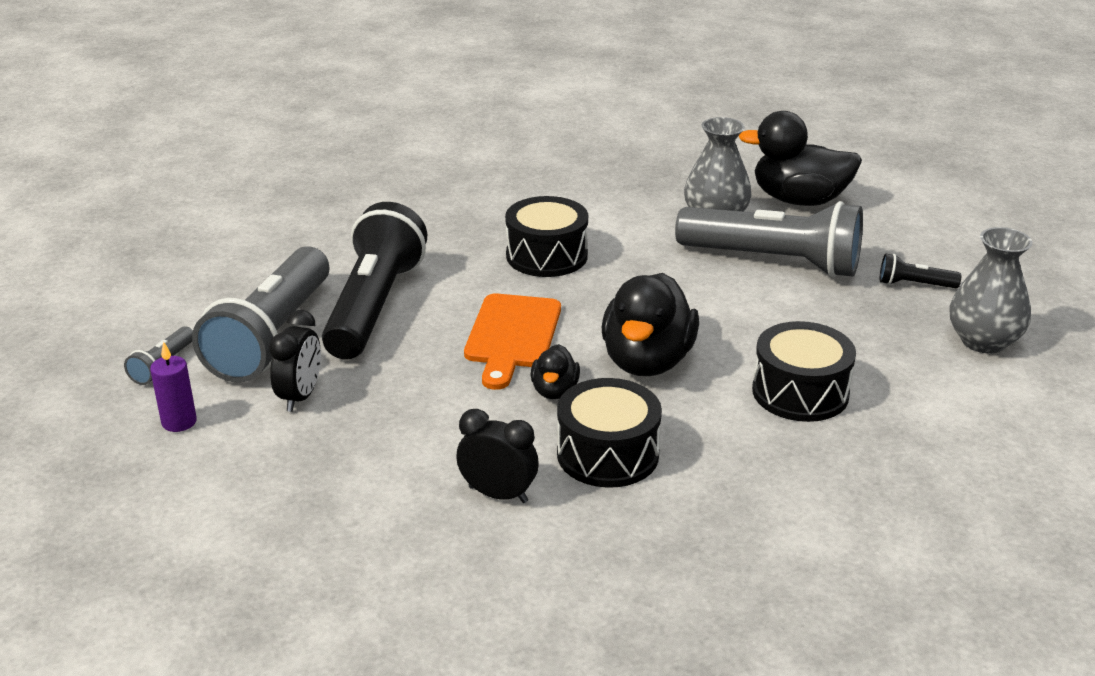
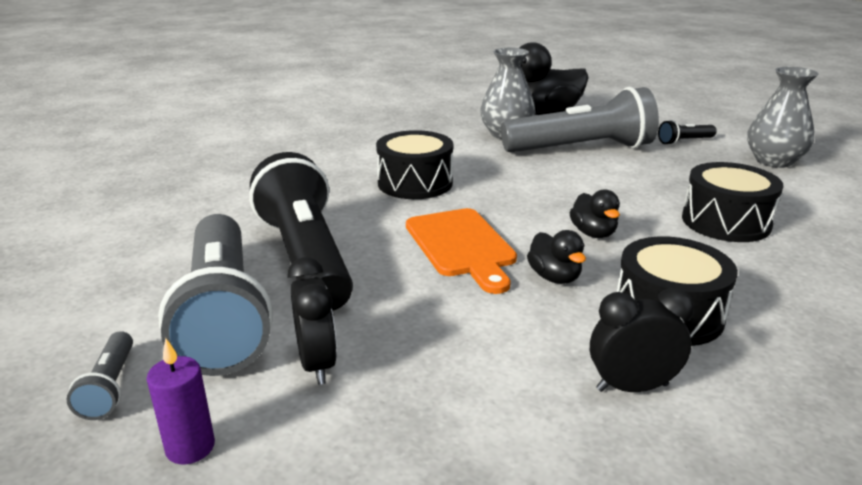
camera: 30 degrees left, 5 degrees down
black duck [602,273,699,376] -> black duck [569,189,620,238], size x0.50

